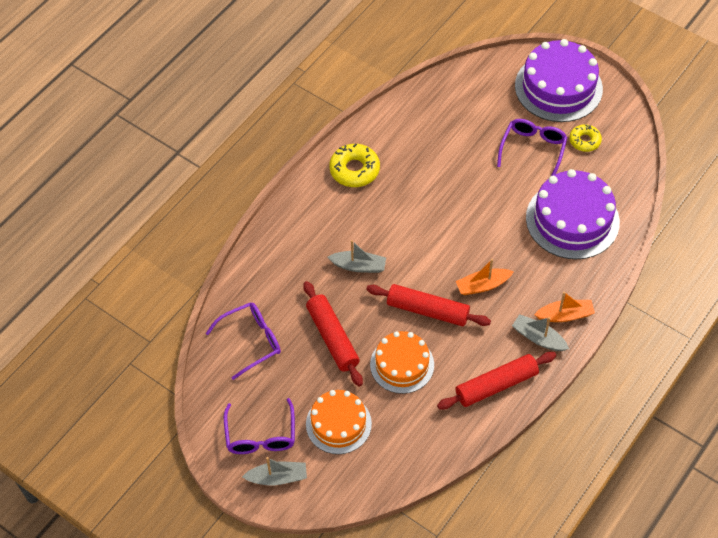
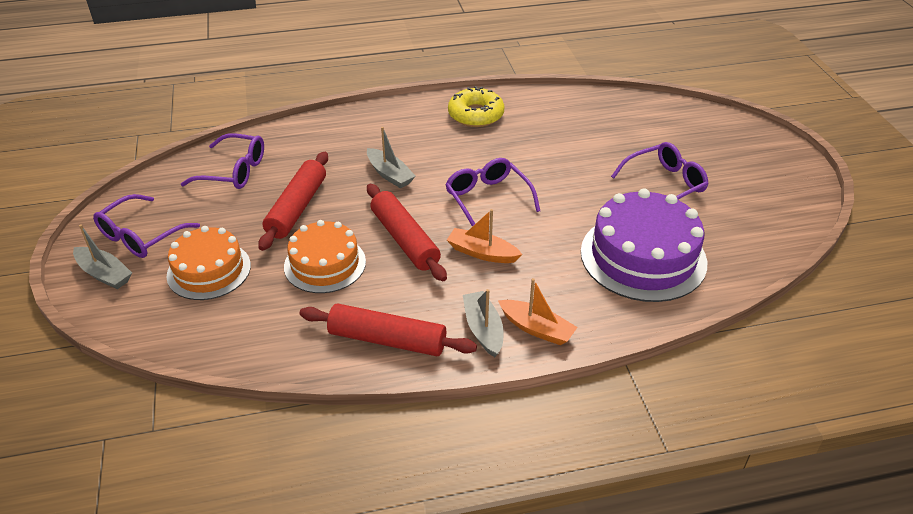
camera: 40 degrees right, 15 degrees down
purple cake [515,39,603,122] -> none
yellow donut [569,124,602,152] -> none
none -> purple glasses [445,158,540,227]

